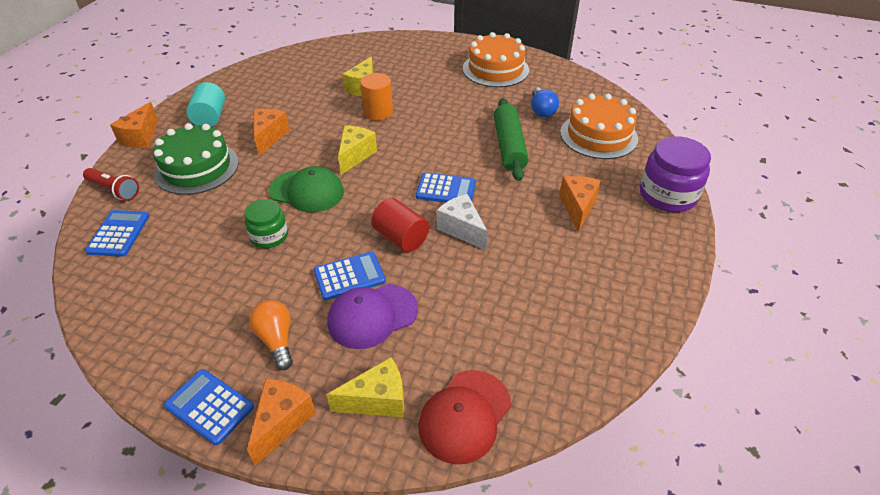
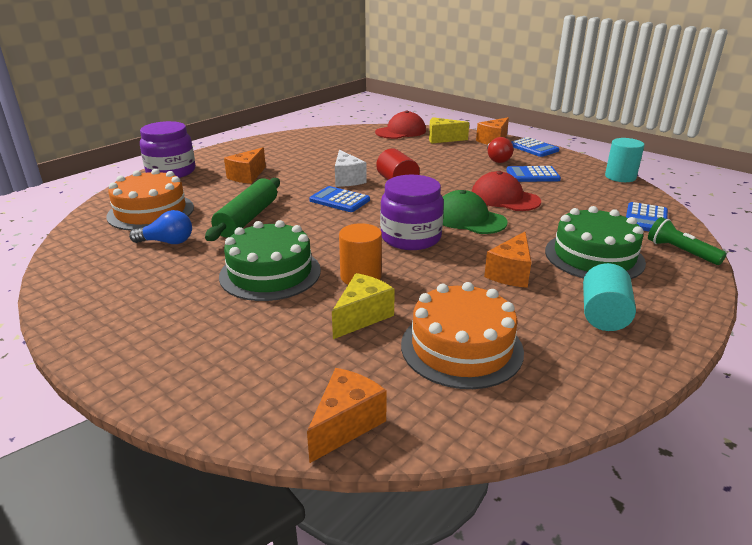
camera: 160 degrees left, 15 degrees down
red flashlight [83,168,139,201] -> green flashlight [648,217,727,265]
orange cheese [110,102,158,148] -> orange cheese moved to [307,368,387,463]
green jar [245,199,288,248] -> red cap [472,171,541,211]
orange light bulb [249,300,293,370] -> red light bulb [487,137,514,163]
blue calculator [314,252,386,300] -> blue calculator moved to [506,166,561,182]
purple cap [327,284,418,349] -> none
yellow cheese [338,125,377,175] -> purple jar [380,175,444,250]
orange cake [463,32,529,87] -> orange cake moved to [401,282,524,389]
blue light bulb [531,87,559,117] -> blue light bulb turned 75 degrees clockwise [129,210,192,244]
none -> green cake [219,220,321,301]
none -> turquoise cylinder [605,138,644,182]

